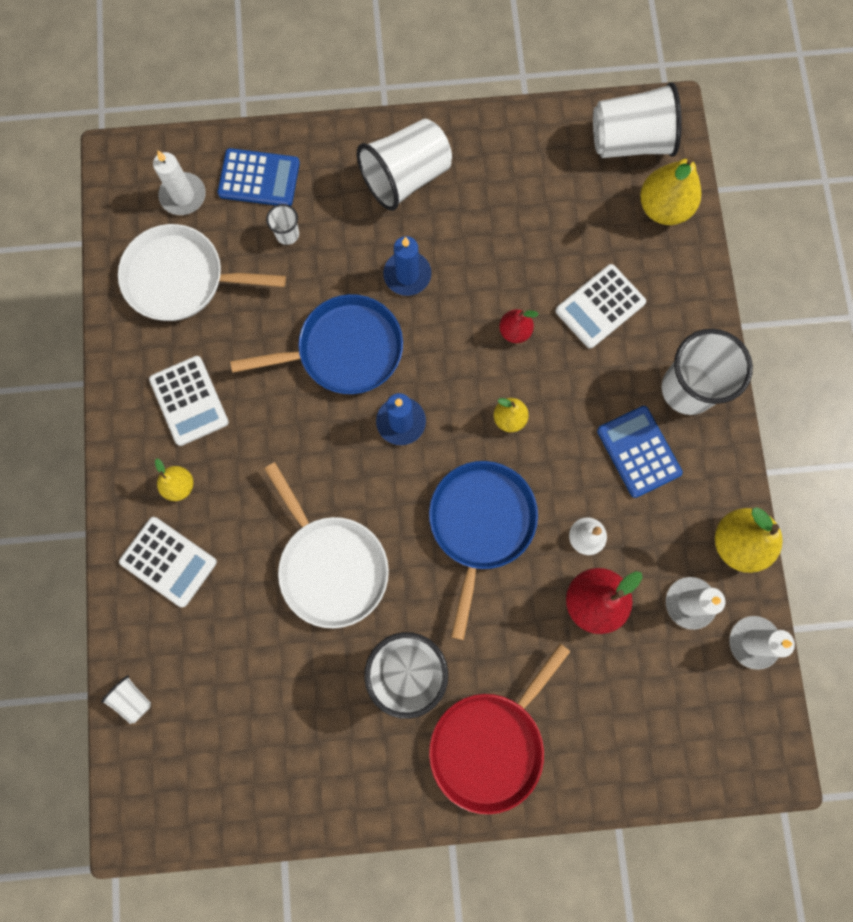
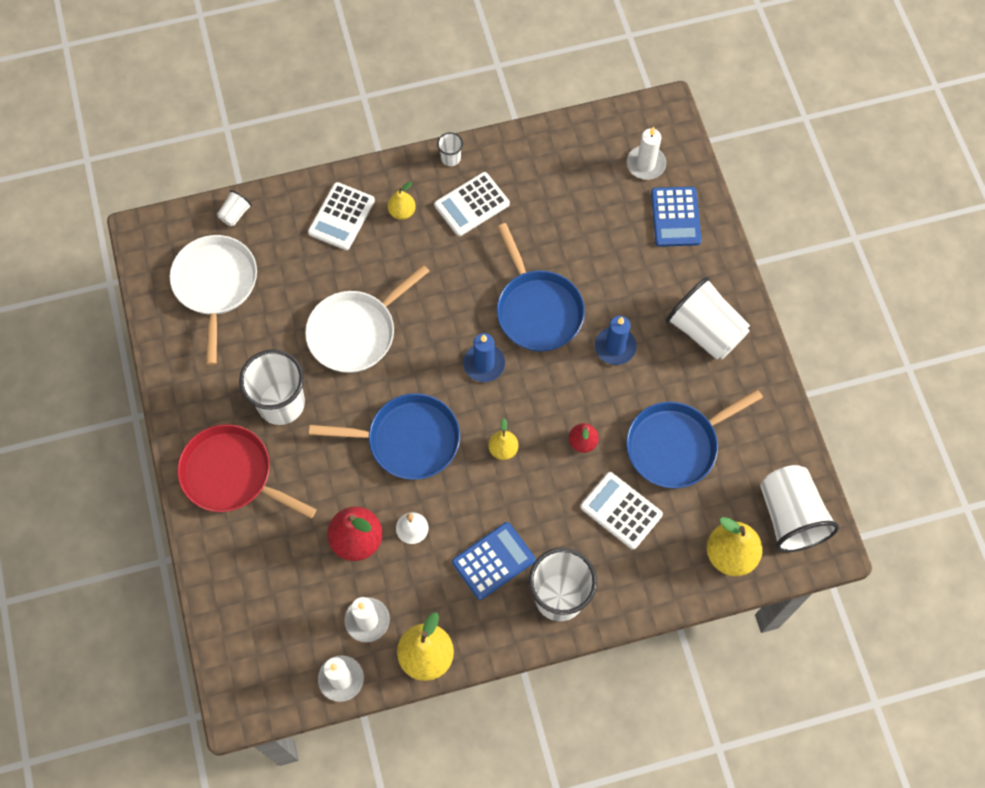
camera: 80 degrees right, 10 degrees down
white pan [118,224,286,321] -> white pan moved to [170,235,257,365]
white cup [266,204,299,245] -> white cup moved to [437,132,463,166]
none -> blue pan [626,389,763,488]

